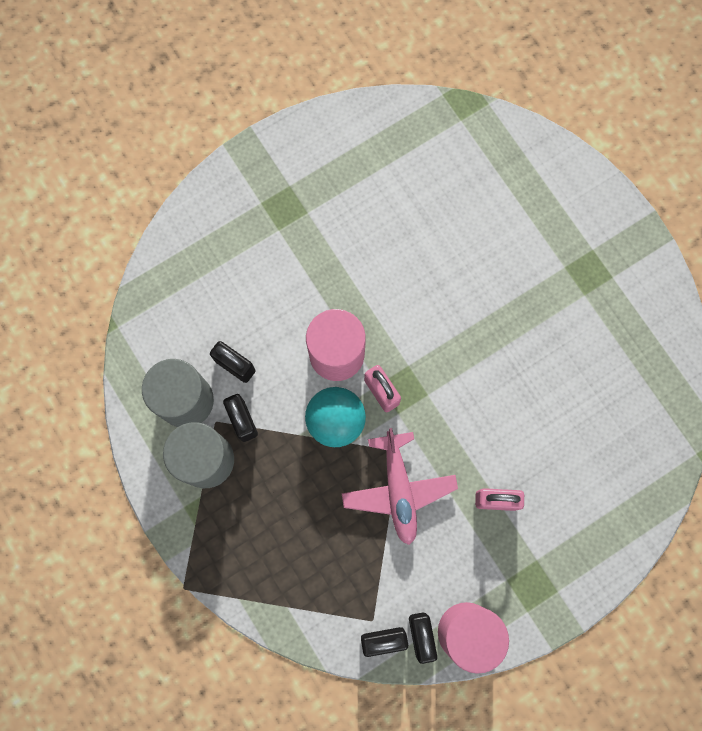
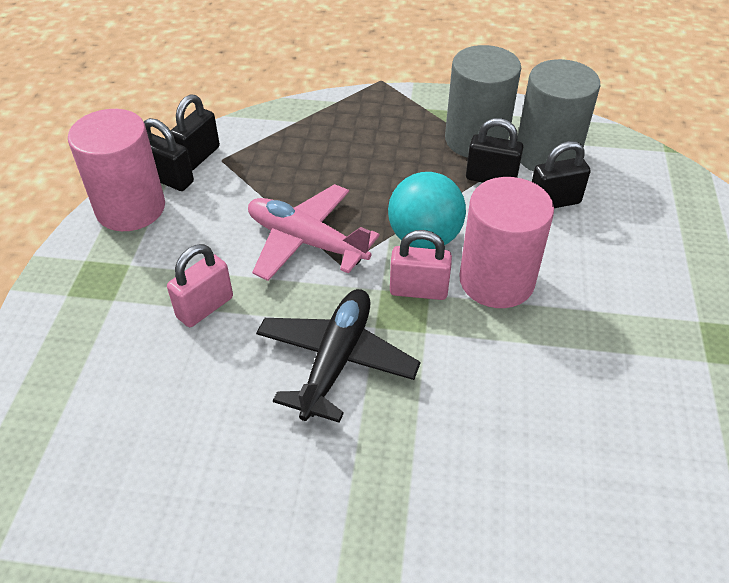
camera: 130 degrees right, 30 degrees down
none -> black plane [256,289,421,423]

